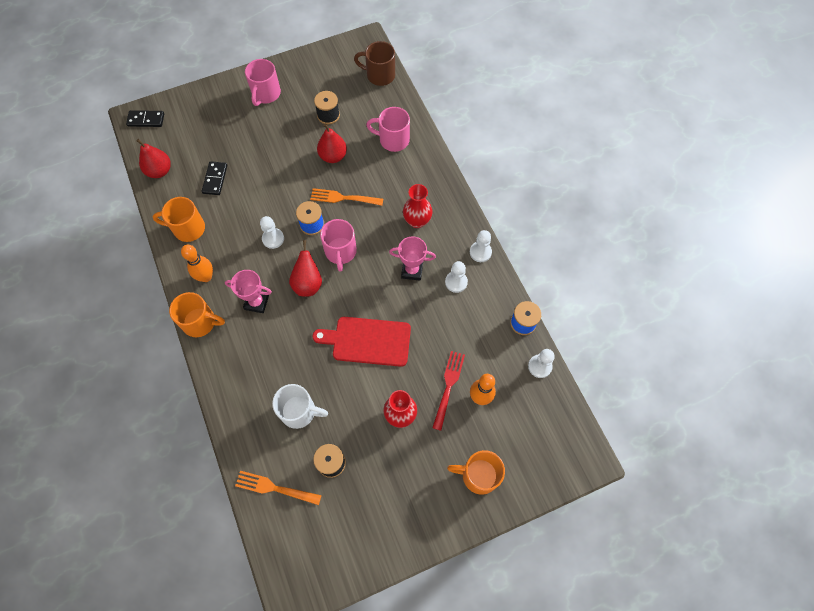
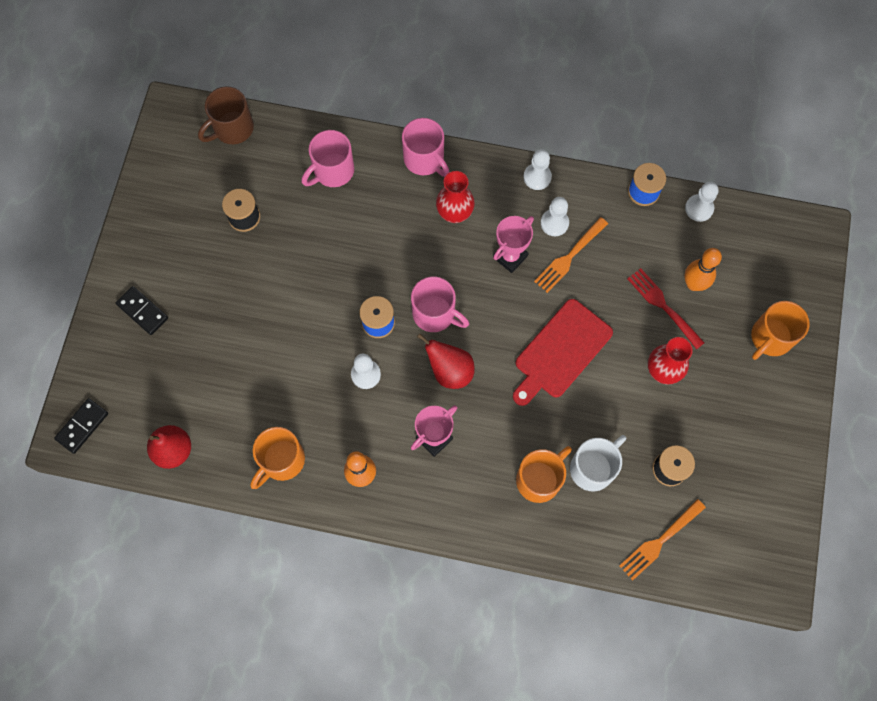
camera: 55 degrees left, 5 degrees up
orange mug [169,292,225,337] -> orange mug moved to [516,446,572,503]
black domino [202,161,227,195] -> black domino moved to [116,286,168,335]
pink mug [245,59,281,106] -> pink mug moved to [402,118,450,177]
orange fork [310,188,383,206] -> orange fork moved to [534,217,608,293]
red pear [317,123,347,163] -> none

